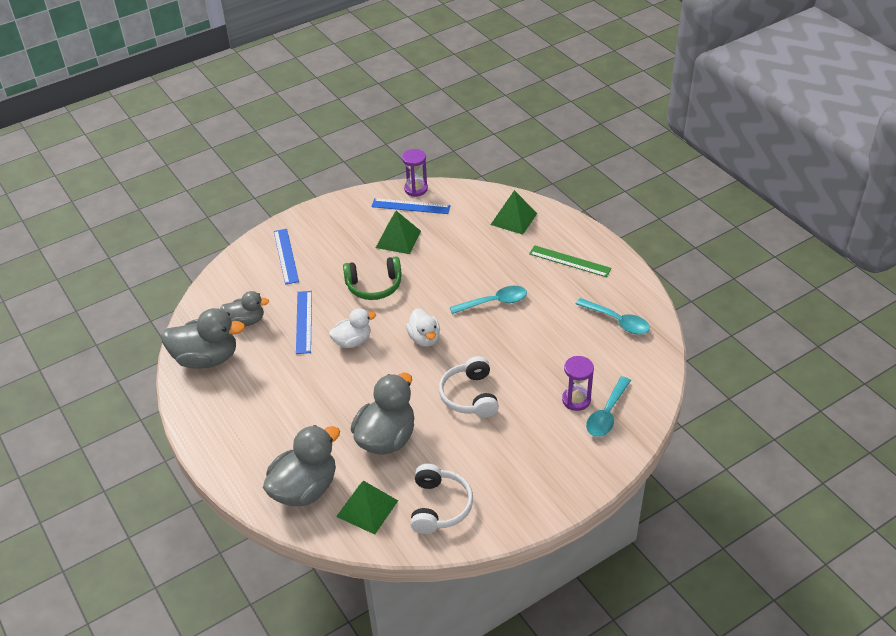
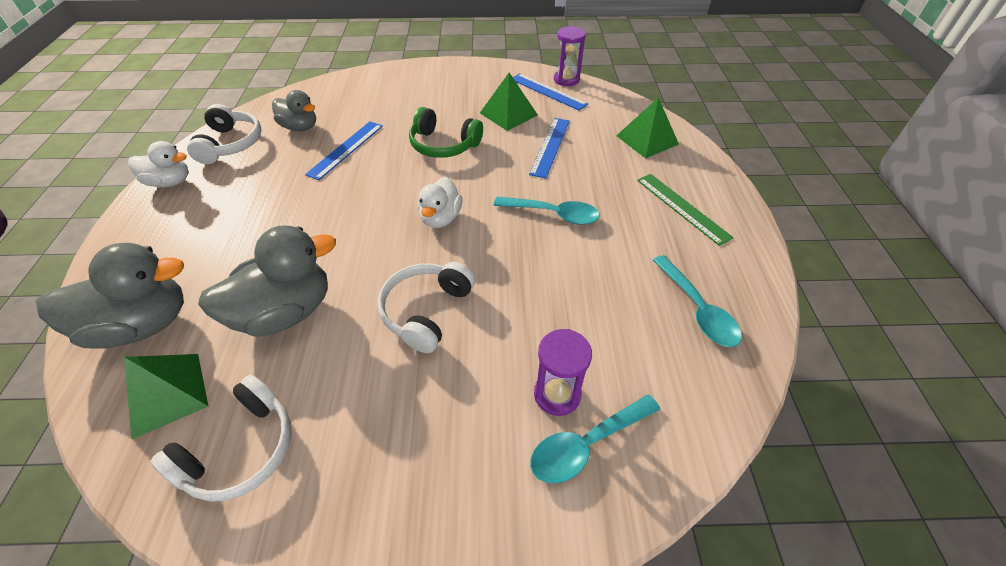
camera: 30 degrees right, 5 degrees up
grey duck [161,308,245,369] -> white headphones [187,104,262,164]
blue ruler [274,229,299,285] -> blue ruler moved to [529,118,570,178]
white duck [329,308,376,348] -> white duck moved to [128,141,189,187]

